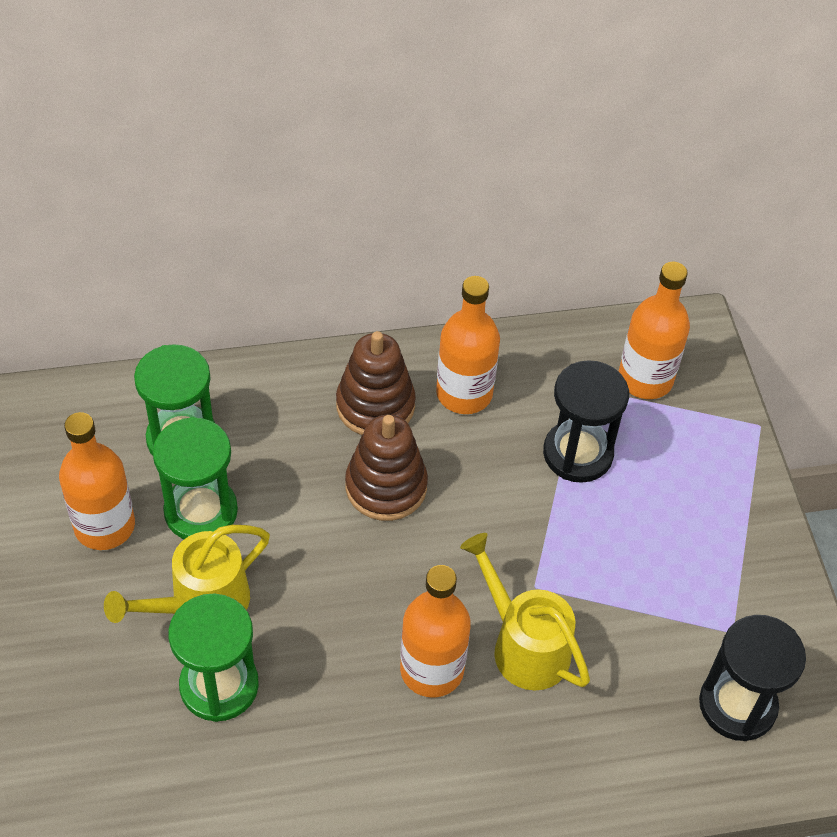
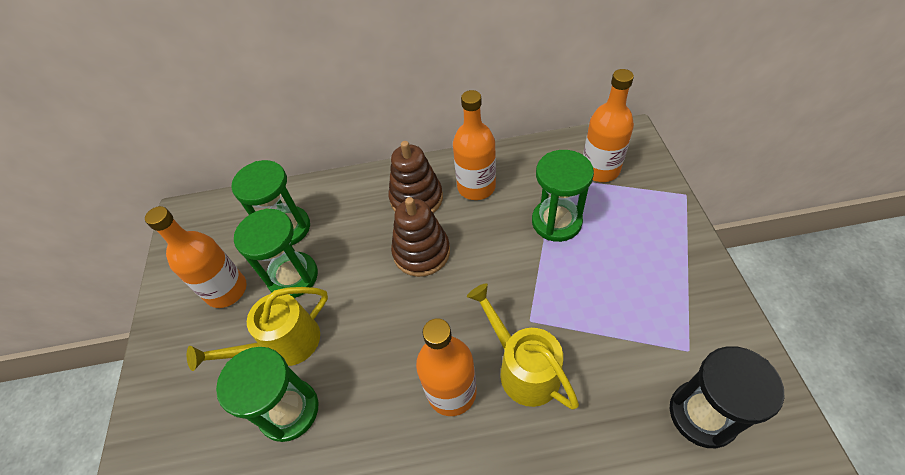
camera: 10 degrees right, 0 degrees up
black hourglass [543,360,629,483] -> green hourglass [532,150,594,242]

